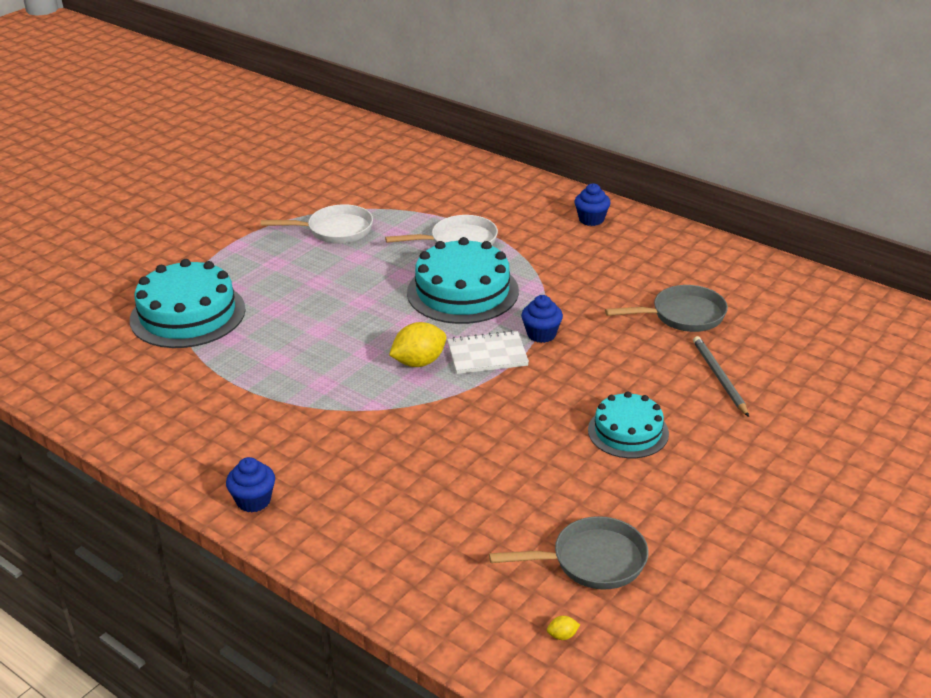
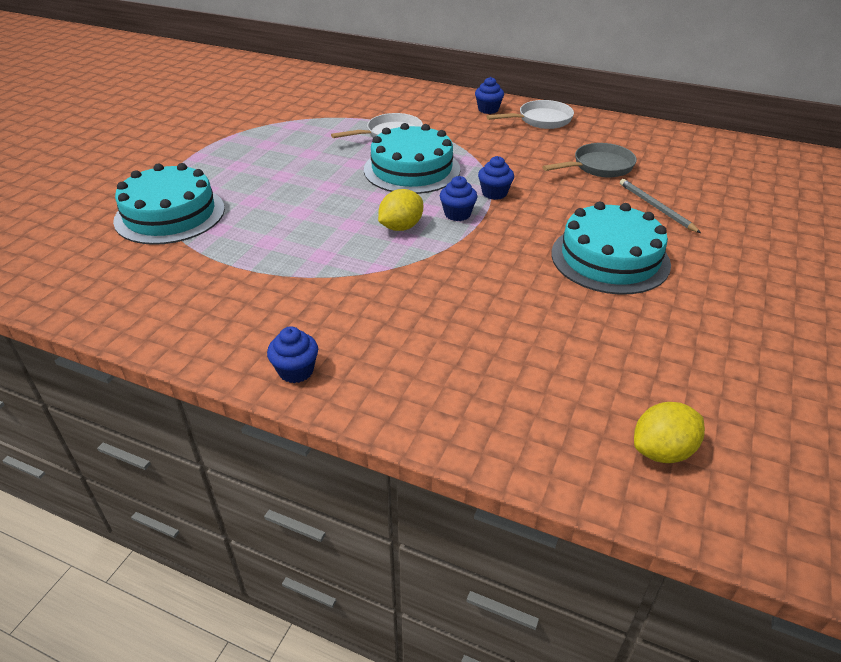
camera: 15 degrees left, 5 degrees up
white pan [261,204,373,244] -> white pan moved to [486,100,574,129]
white notebook [447,330,529,374] -> blue cupcake [440,176,477,221]
grey pan [489,516,648,589] -> none
yellow lemon [547,616,580,640] -> yellow lemon [634,402,705,463], size x2.41
turquoise cake [588,391,669,458] -> turquoise cake [551,202,671,295], size x1.63

